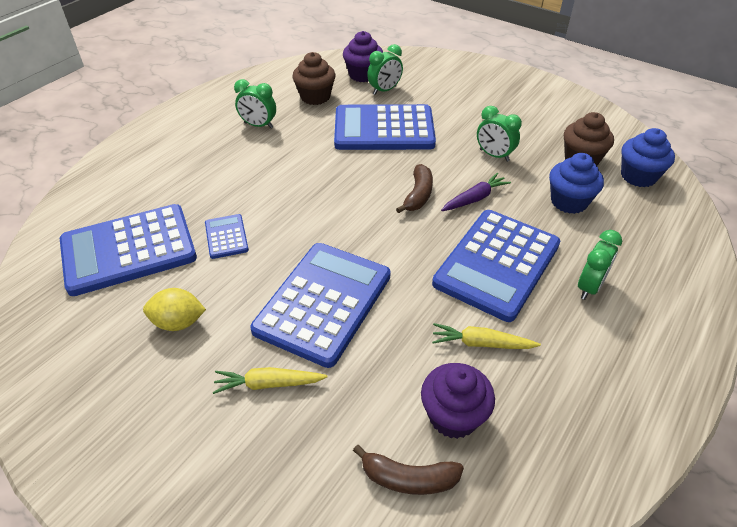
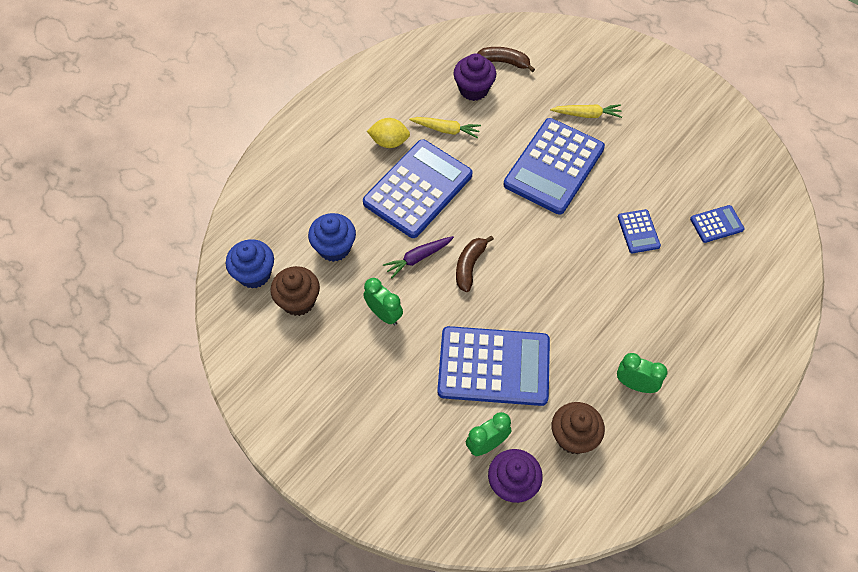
camera: 175 degrees left, 15 degrees up
blue calculator [60,204,197,296] -> blue calculator [690,205,745,243], size x0.45
yellow lemon [143,288,206,331] -> yellow lemon moved to [367,118,410,148]
green clock [578,230,622,300] -> none

